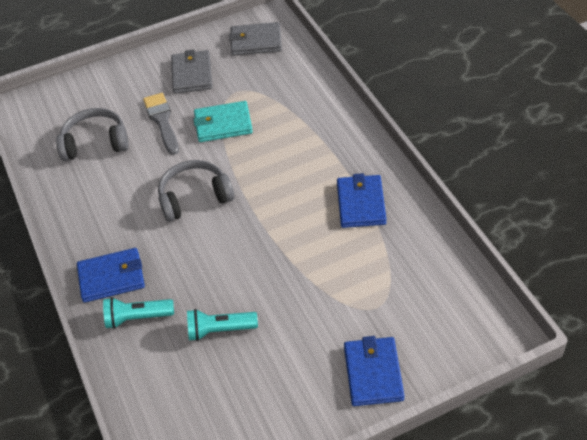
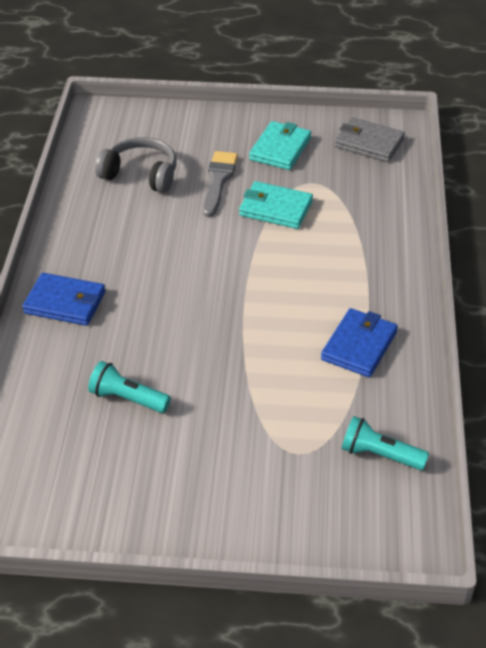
camera: 25 degrees right, 5 degrees down
turquoise flashlight [103,297,174,329] -> turquoise flashlight moved to [341,416,429,470]
grey headphones [158,160,234,222] -> none
grey wallet [171,50,212,94] -> turquoise wallet [249,121,311,170]
blue wallet [344,336,405,406] -> none

